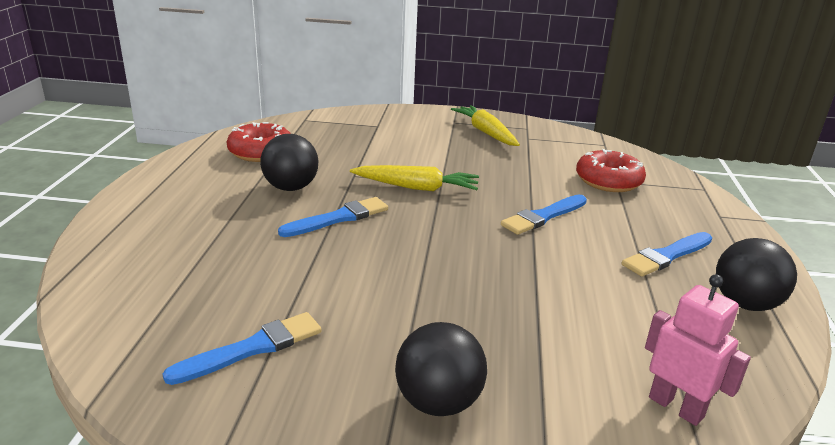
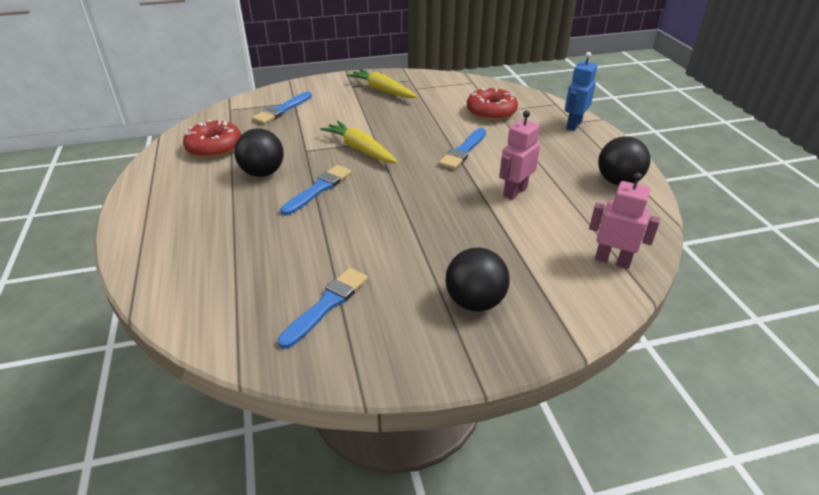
camera: 20 degrees left, 10 degrees up
yellow carrot [350,165,479,191] -> yellow carrot turned 120 degrees counterclockwise [320,121,398,163]
blue brush [622,232,712,277] -> blue brush moved to [252,92,312,124]
none -> pink robot [499,110,540,200]
none -> blue robot [565,52,597,131]

